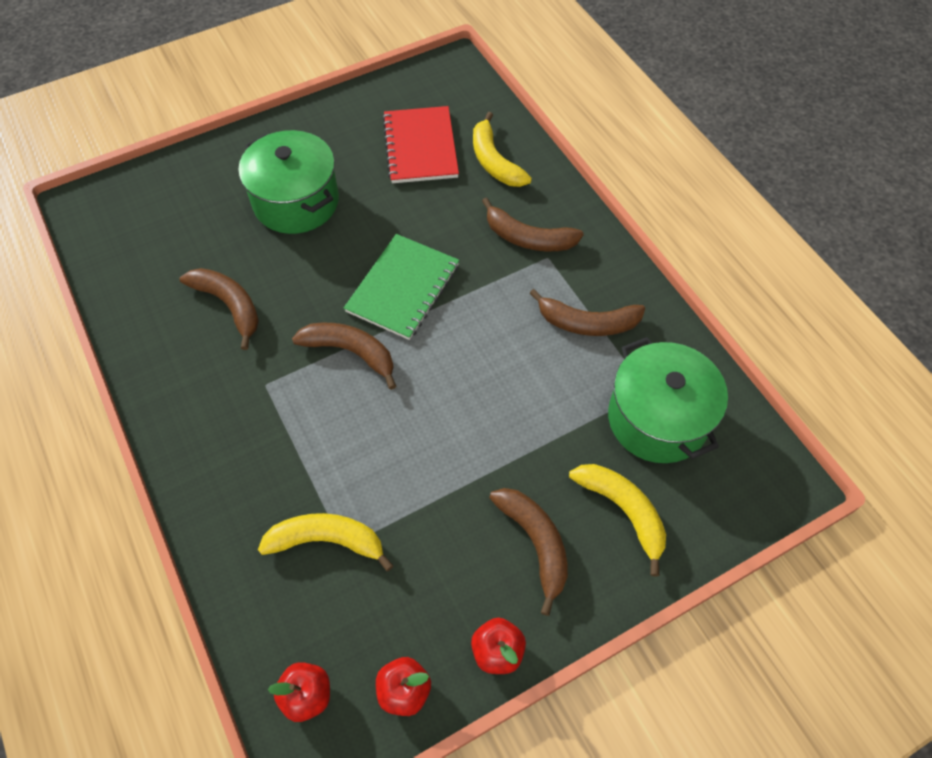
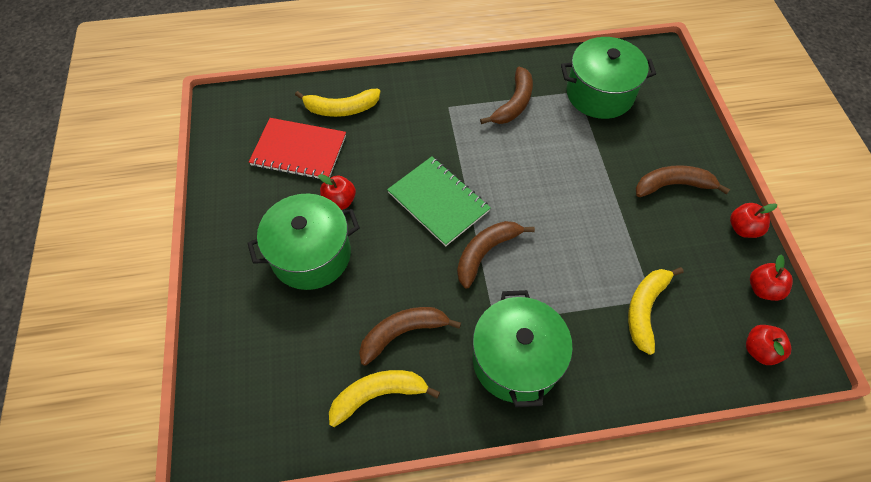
camera: 70 degrees left, 0 degrees up
brown banana [482,197,584,251] -> none
yellow banana [569,464,666,577] -> yellow banana moved to [329,370,440,427]
none -> red apple [318,174,356,210]
none -> green pot [473,290,573,407]

